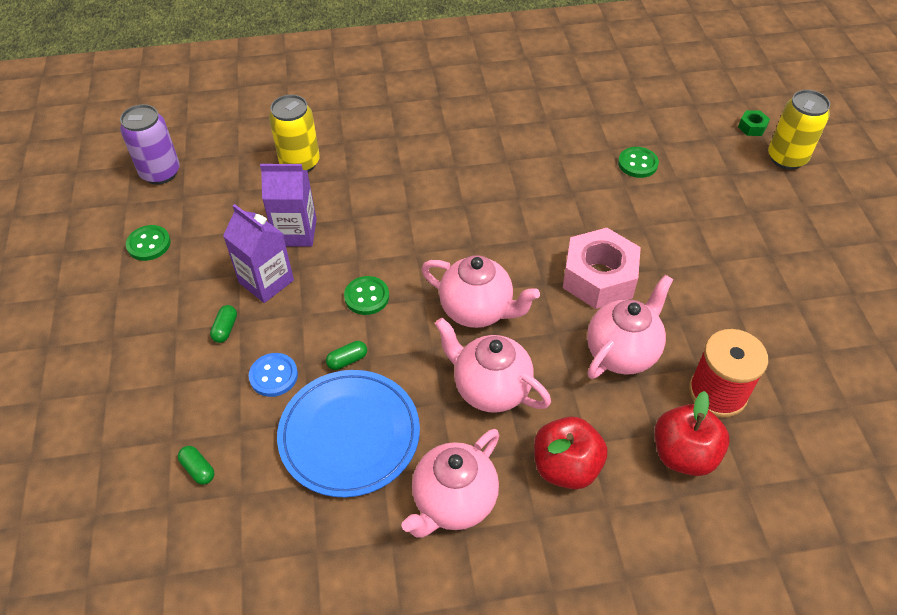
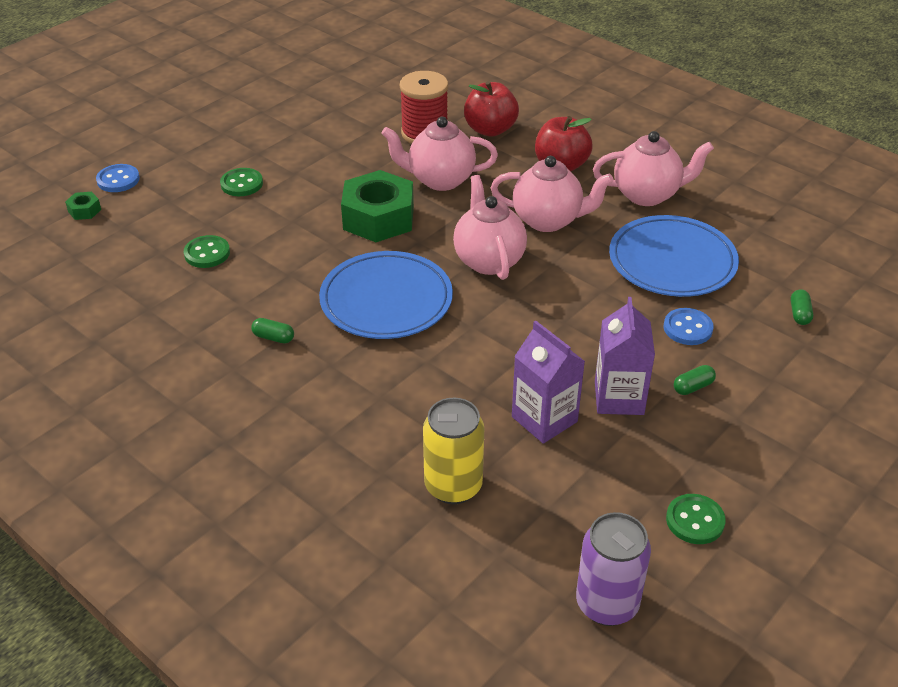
camera: 130 degrees left, 10 degrees down
green capsule [326,341,367,370] -> green capsule moved to [251,318,294,344]
green button [344,276,389,315] -> green button moved to [220,168,263,196]
pink teapot [435,318,551,413] -> pink teapot turned 75 degrees counterclockwise [491,156,614,232]
pink nut [563,228,641,309] -> green nut [341,170,414,242]
yellow can [768,90,830,170] -> blue button [96,164,140,192]
none -> blue plate [319,251,453,339]

